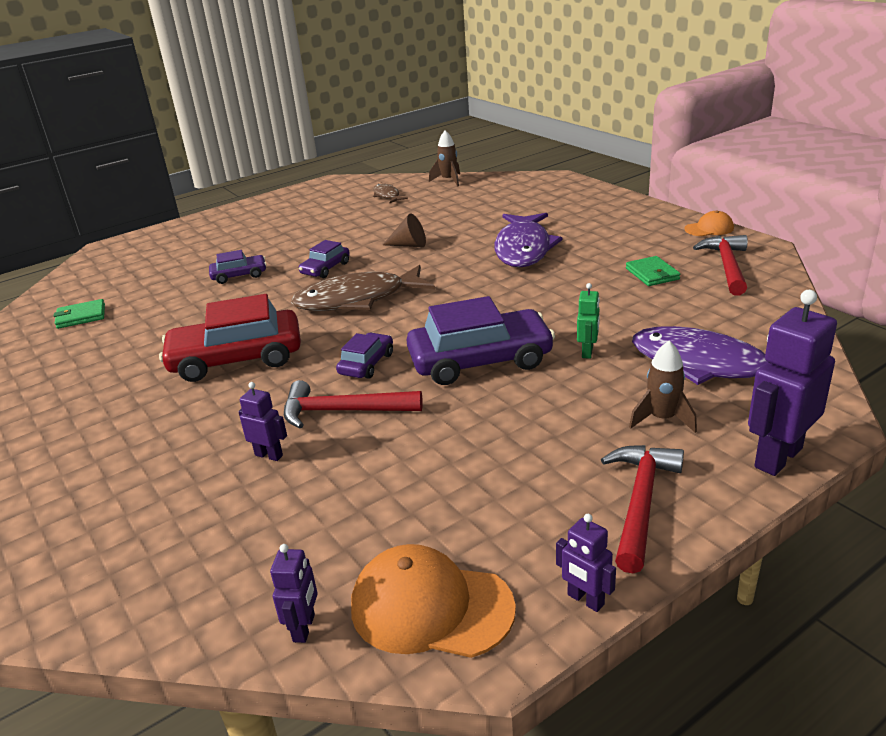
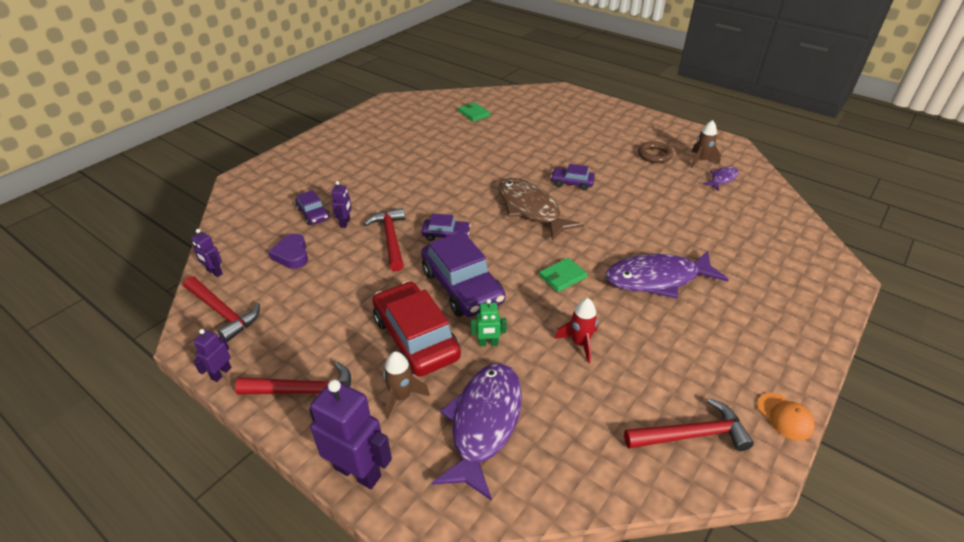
camera: 70 degrees right, 10 degrees up
red car [159,294,301,382] -> red car moved to [373,281,461,377]
purple car [209,250,266,284] -> purple car moved to [296,190,330,225]
purple robot [270,544,318,643] -> purple robot turned 45 degrees clockwise [191,229,223,277]
orange cap [351,544,516,658] -> red hammer [183,276,260,342]
brown fish [373,184,408,203] -> purple fish [703,166,738,191]
brown cone [383,213,426,247] -> none
brown rocket [429,130,460,186] -> brown rocket moved to [691,120,721,168]
green wallet [626,256,680,286] -> green wallet moved to [539,258,587,292]
none -> purple heart [268,233,308,269]
none -> red rocket [555,298,598,363]
none -> brown ring [638,141,673,163]

